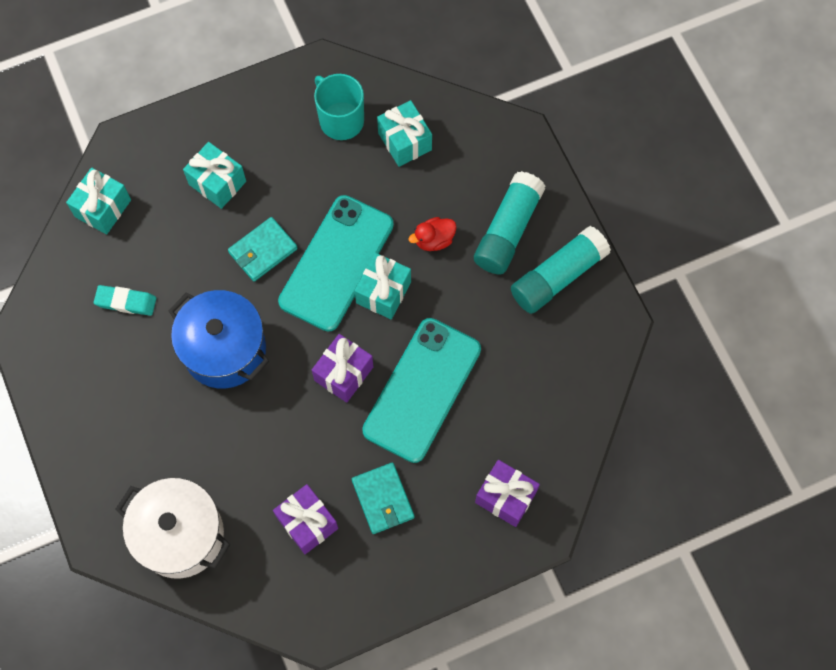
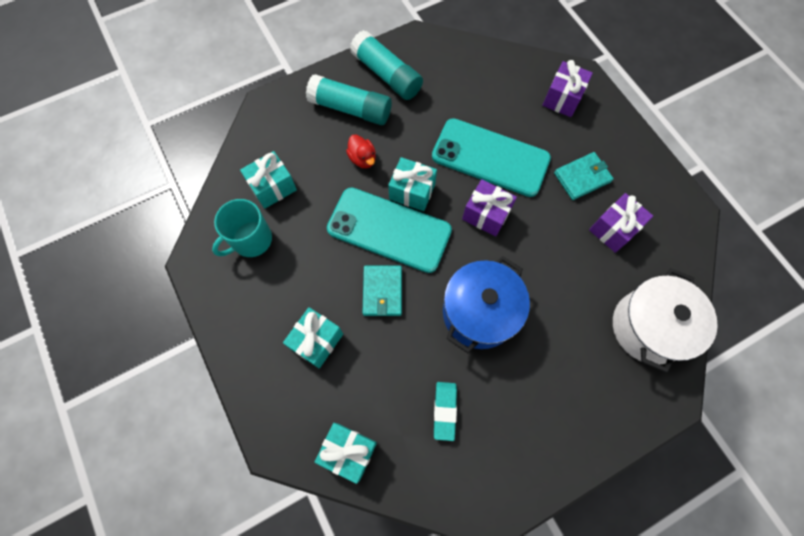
camera: 95 degrees left, 0 degrees up
turquoise wallet [228,217,298,282] -> turquoise wallet turned 45 degrees clockwise [363,266,402,316]

